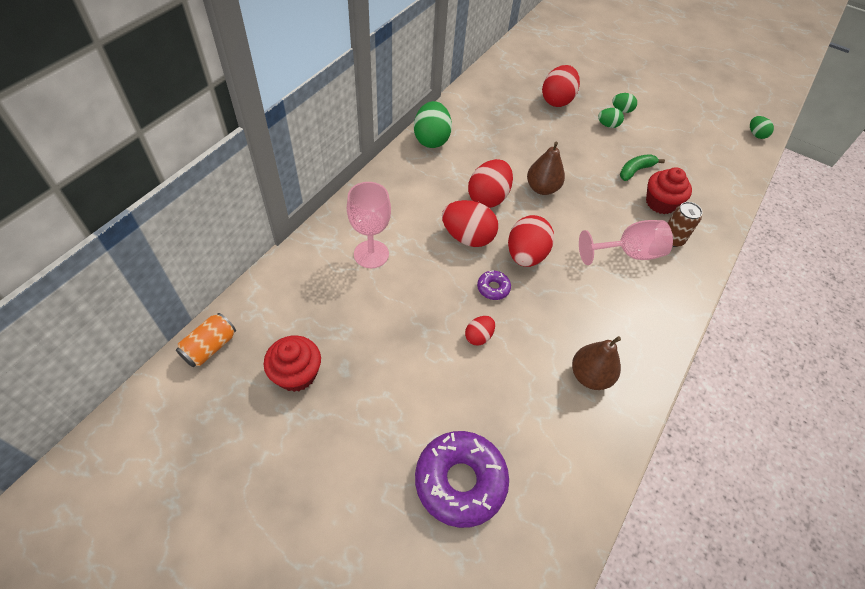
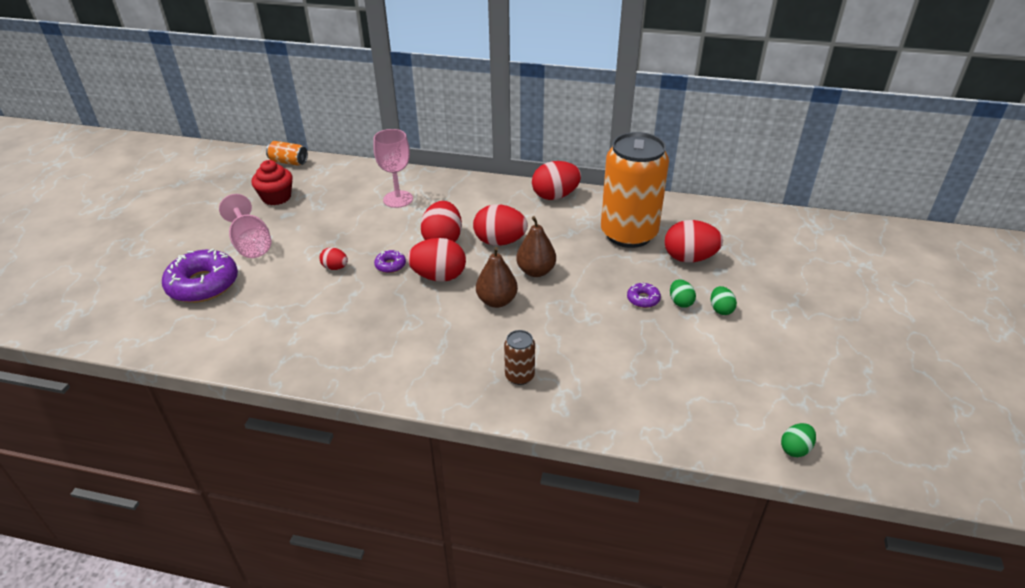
camera: 75 degrees right, 15 degrees down
green egg [414,101,452,148] -> red egg [532,161,581,200]
brown pear [572,336,621,390] -> brown pear moved to [476,247,518,308]
pink goblet [579,220,673,265] -> pink goblet moved to [219,194,271,258]
green banana [620,154,665,181] -> none
red cupcake [646,167,692,214] -> none
none -> orange can [601,132,669,248]
none -> purple donut [627,283,661,308]

